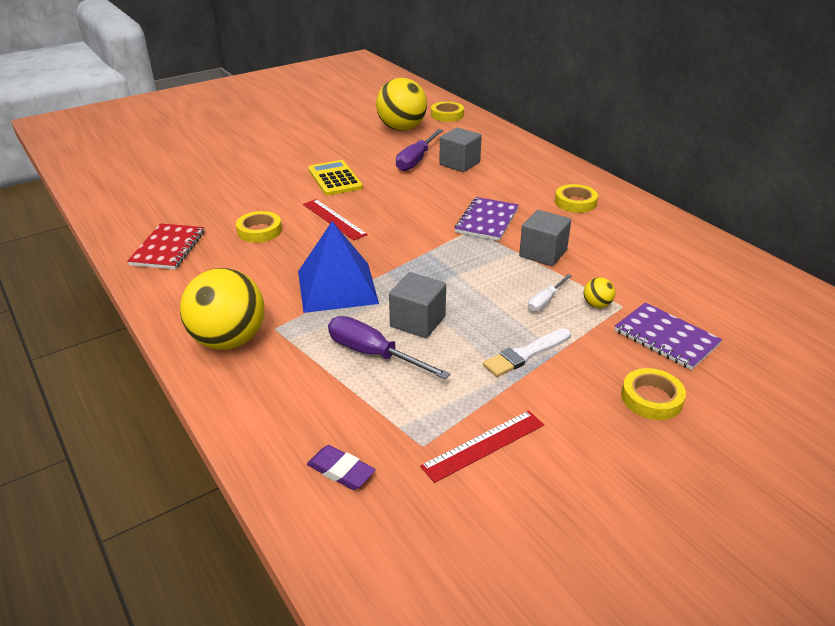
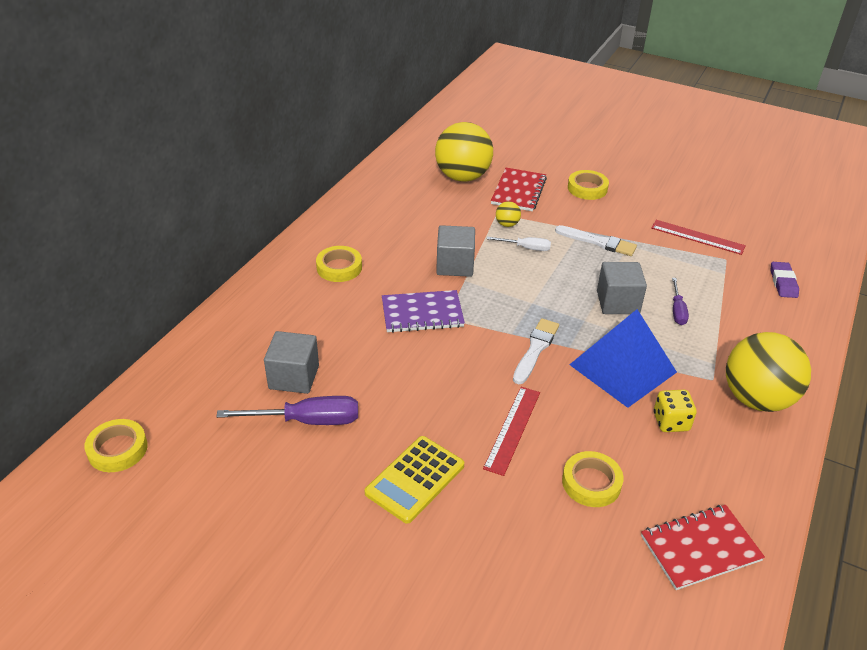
camera: 120 degrees left, 5 degrees up
purple screwdriver [328,316,450,379] -> purple screwdriver [672,278,689,325], size x0.58
yellow ball [376,78,427,131] -> yellow ball moved to [435,122,493,182]
purple notebook [615,302,722,370] -> red notebook [491,168,547,211]
none -> white brush [513,318,559,384]
none -> yellow dice [654,390,697,432]

